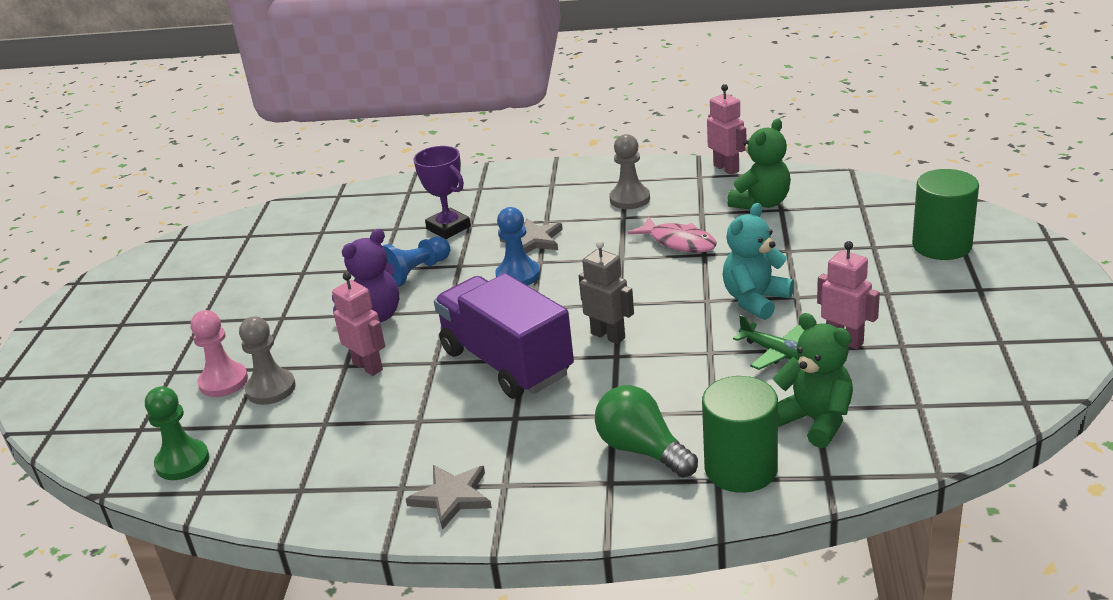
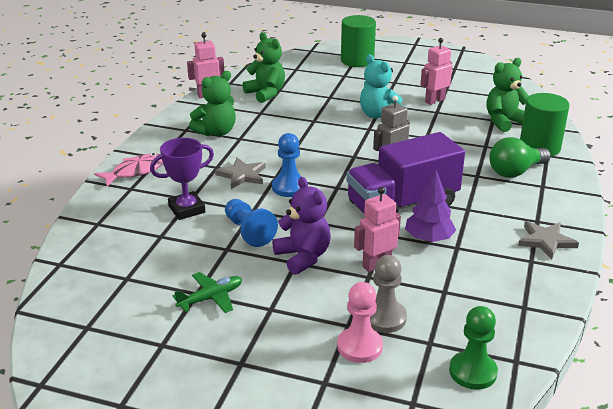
camera: 80 degrees left, 0 degrees up
grey pawn [609,134,650,209] -> green teddy bear [189,71,236,136]
pink fish [628,217,717,252] -> pink fish moved to [94,153,163,187]
green plane [733,314,805,370] -> green plane moved to [173,272,242,313]
none -> purple tree [405,170,456,242]

